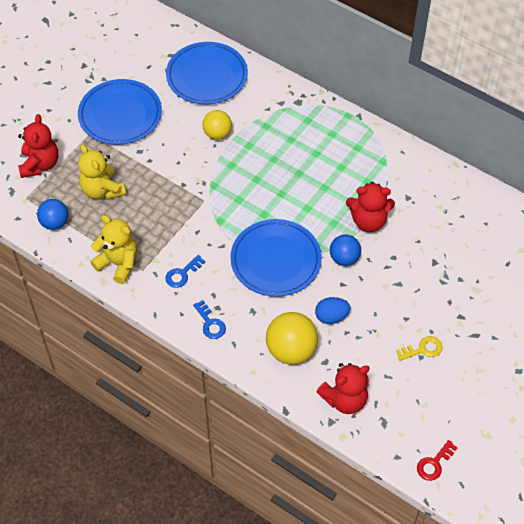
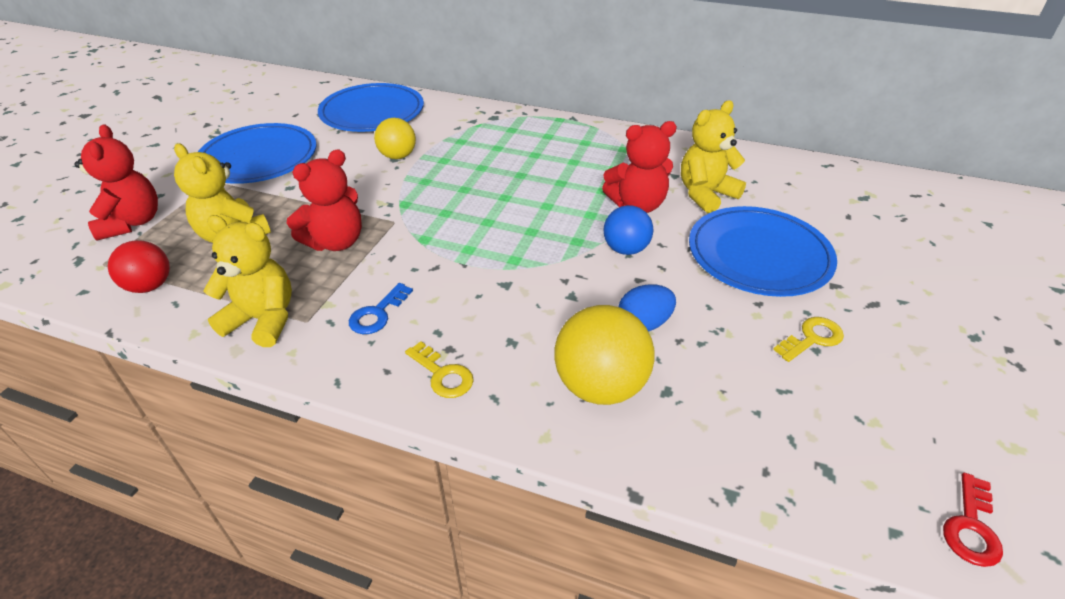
camera: 15 degrees left, 15 degrees down
blue ball [37,199,69,230] -> red ball [108,240,170,293]
blue key [193,300,226,339] -> yellow key [405,341,474,398]
blue plate [230,219,322,297] -> blue plate moved to [689,206,837,297]
red teddy bear [316,363,370,414] -> red teddy bear moved to [287,149,362,251]
none -> yellow teddy bear [681,100,746,213]

